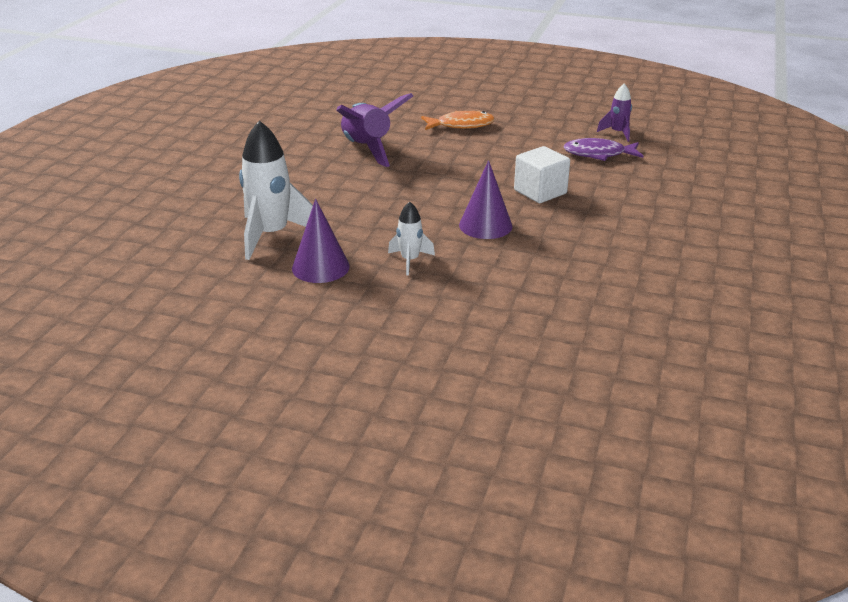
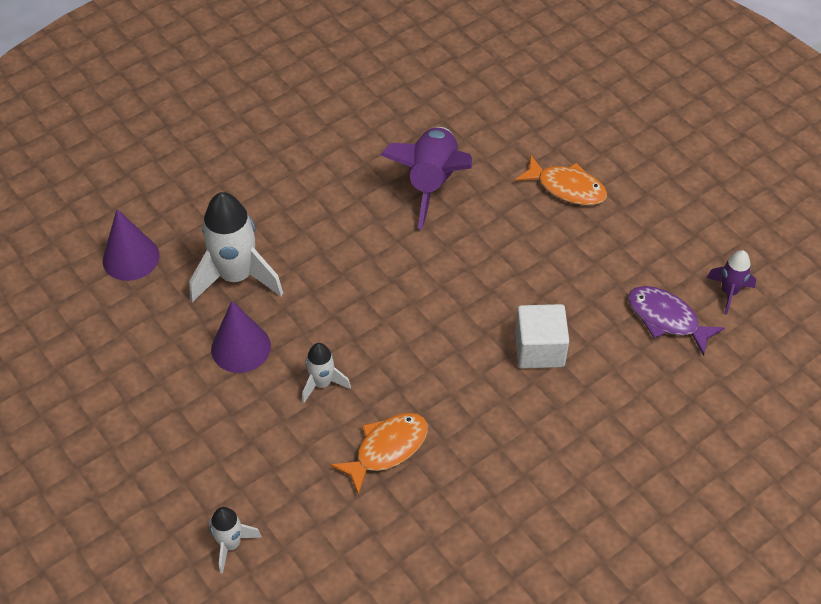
camera: 35 degrees right, 20 degrees up
purple cone [459,160,513,239] -> purple cone moved to [103,209,160,281]
none -> white rocket [208,507,262,574]
none -> orange fish [330,413,428,495]

